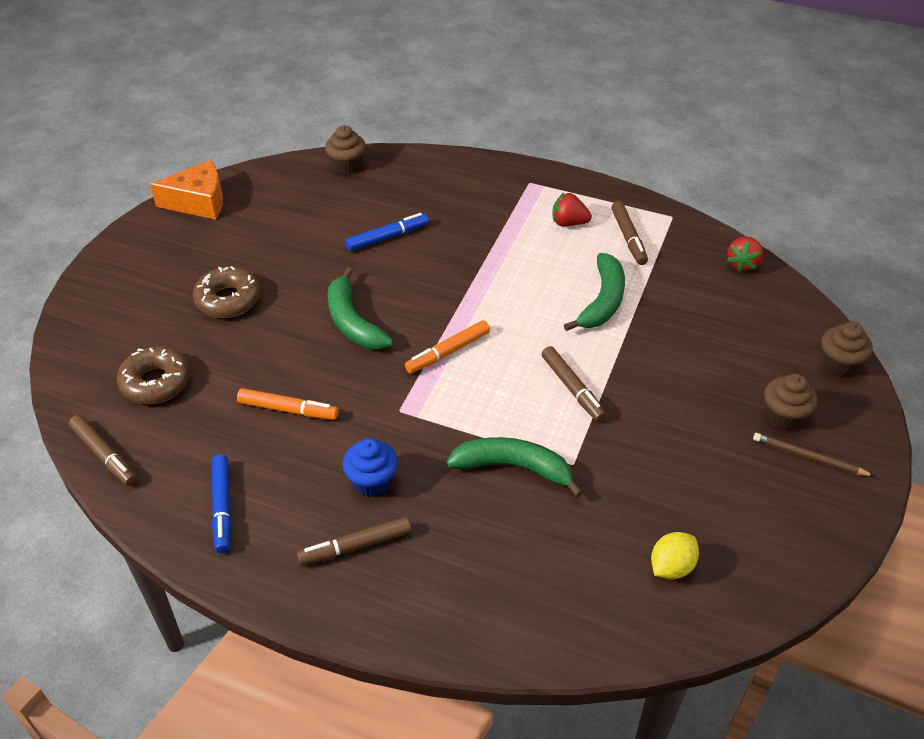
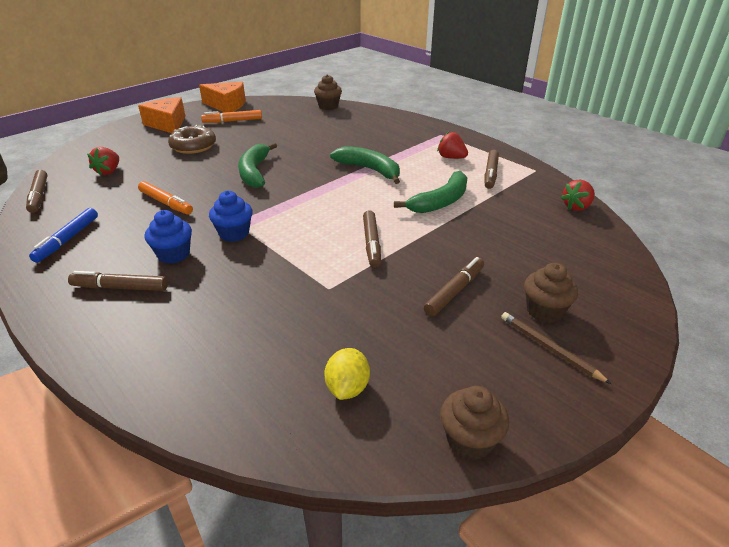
camera: 25 degrees right, 10 degrees down
brown donut [117,346,191,404] -> red strawberry [87,147,119,175]
blue marker [346,213,429,251] -> none
orange marker [405,320,490,374] -> orange marker moved to [201,110,262,123]
green banana [447,437,583,497] -> green banana moved to [330,146,400,184]
yellow lemon [651,532,699,579] -> yellow lemon turned 60 degrees counterclockwise [325,348,370,400]
brown cupcake [821,322,873,377] -> brown cupcake moved to [440,386,509,460]
none -> orange cheese [138,97,186,133]
none -> blue cupcake [209,191,252,242]
none -> brown marker [424,257,484,317]

